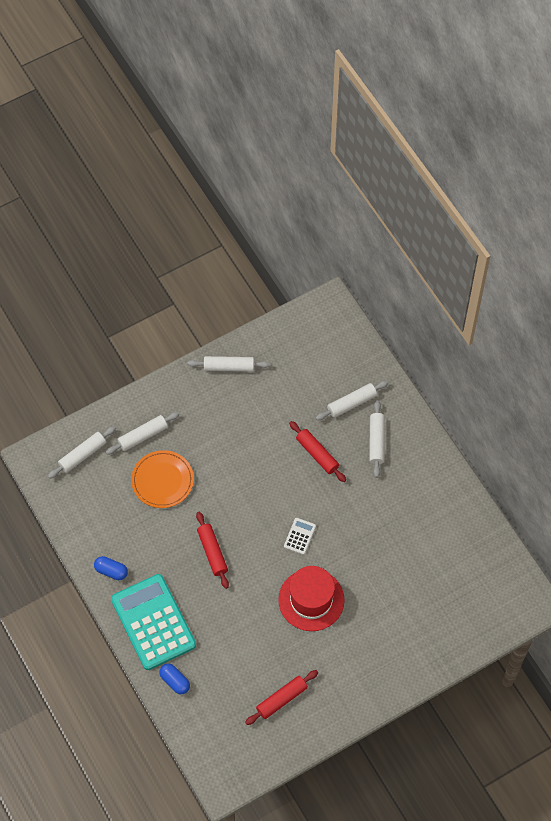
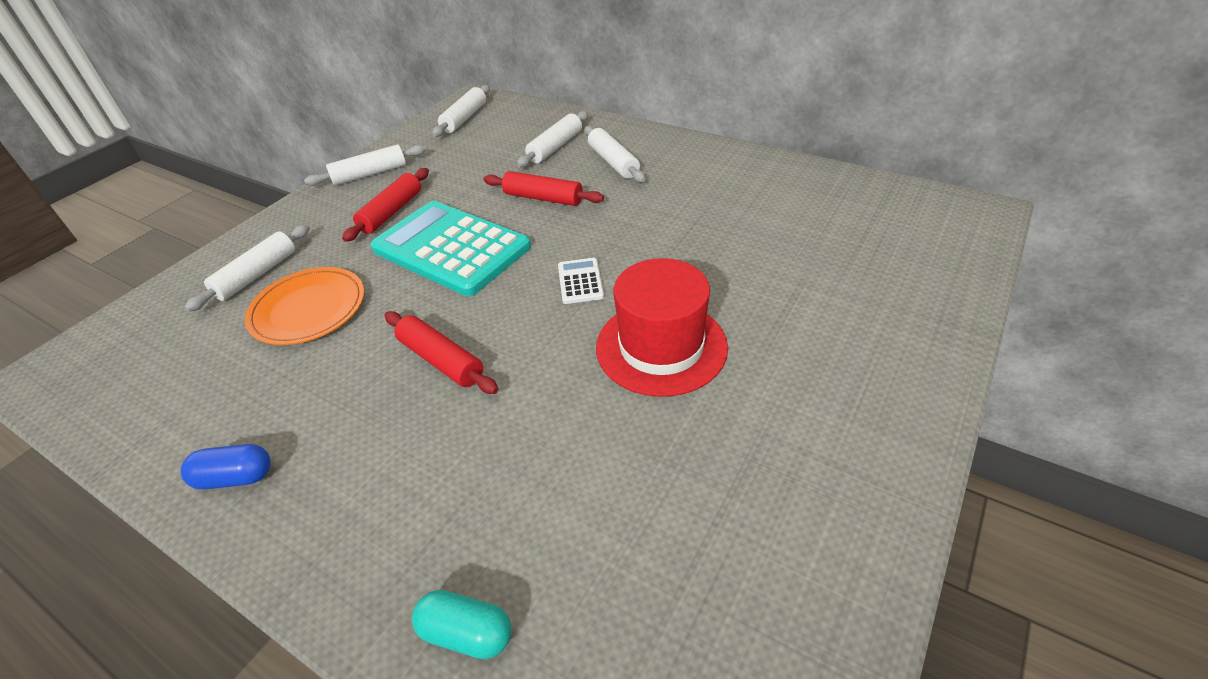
camera: 25 degrees left, 20 degrees down
white rolling pin [48,426,116,478] -> white rolling pin moved to [432,85,490,137]
turquoise calculator [111,574,196,670] -> turquoise calculator moved to [370,201,531,296]
blue capsule [159,664,190,694] -> turquoise capsule [412,590,511,659]
red rolling pin [245,670,318,725] -> red rolling pin moved to [342,168,429,242]

